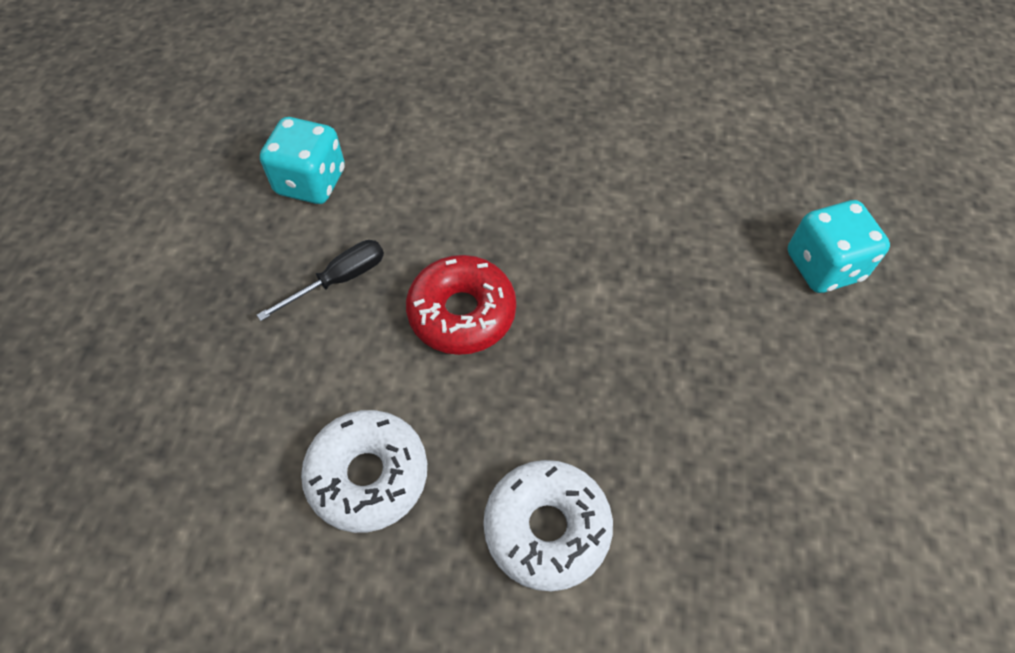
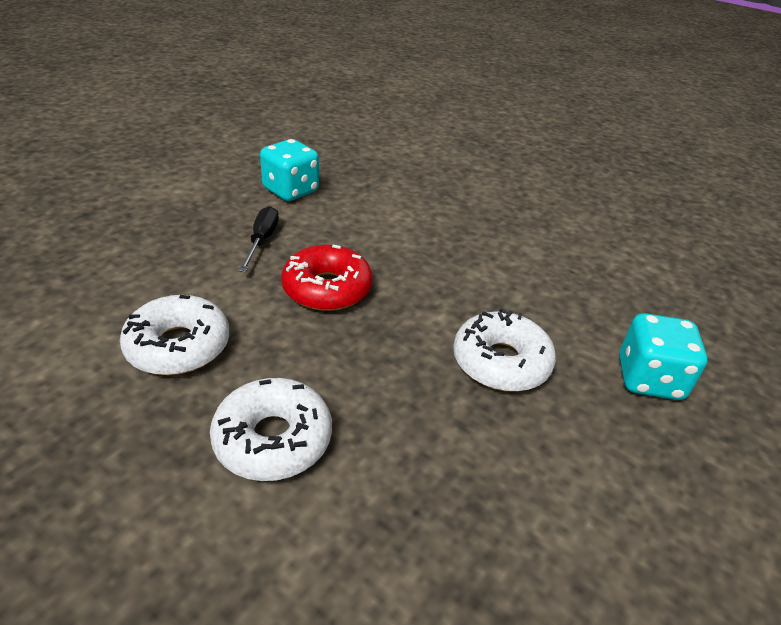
camera: 25 degrees right, 20 degrees down
black screwdriver [257,240,384,321] -> black screwdriver turned 75 degrees counterclockwise [239,206,279,272]
none -> white donut [453,308,556,392]

